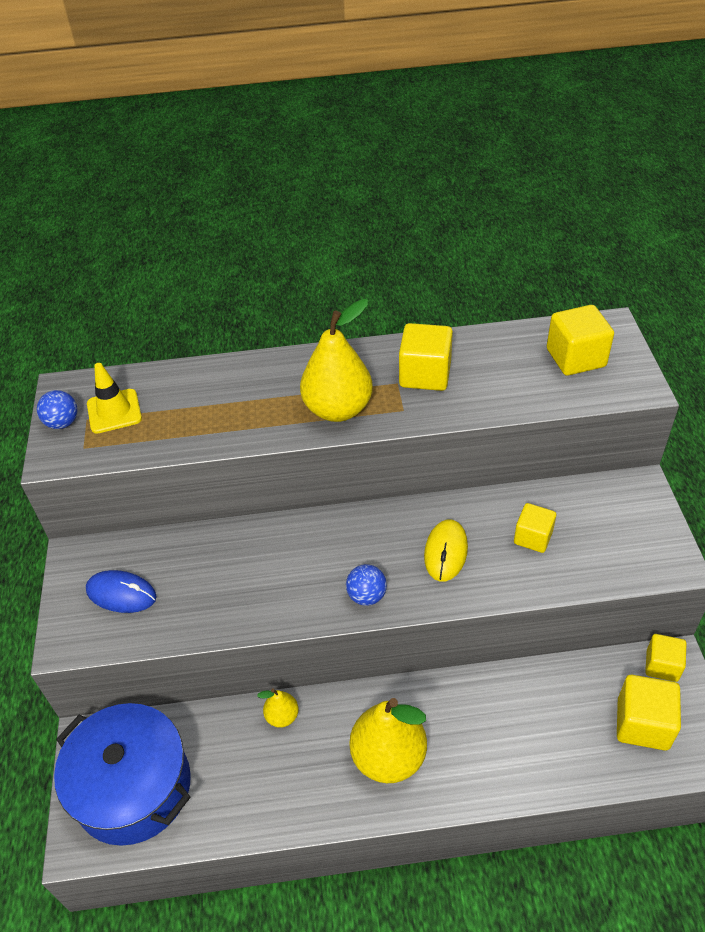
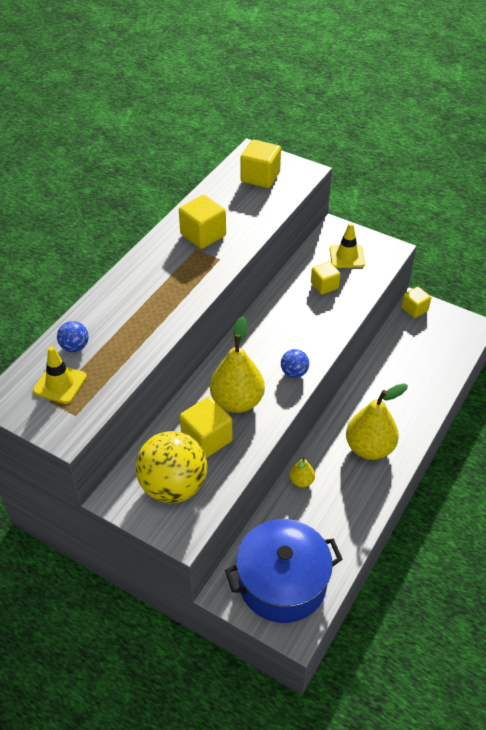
camera: 55 degrees left, 0 degrees up
blue ball [37,390,77,429] -> blue ball moved to [57,321,89,352]
blue mouse [86,570,157,613] -> yellow ball [135,431,207,503]
yellow pear [300,299,373,422] -> yellow pear moved to [210,316,265,413]
yellow mouse [424,519,468,582] -> none
yellow cube [617,675,681,751] -> yellow cube moved to [180,397,233,458]
none -> yellow traffic cone [330,223,365,268]

